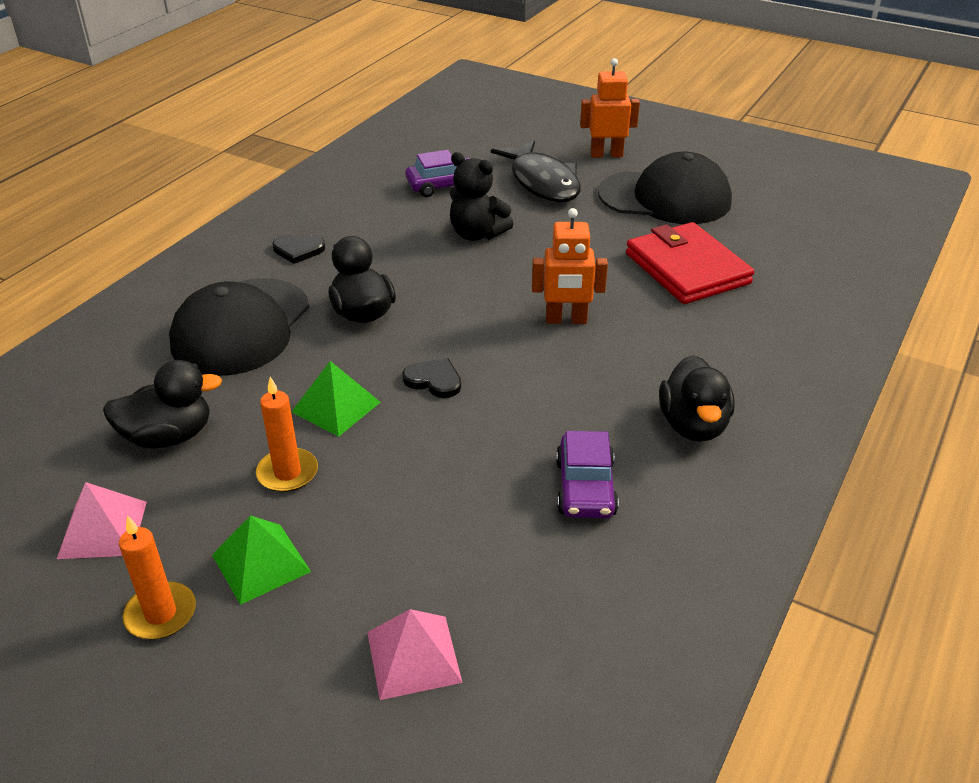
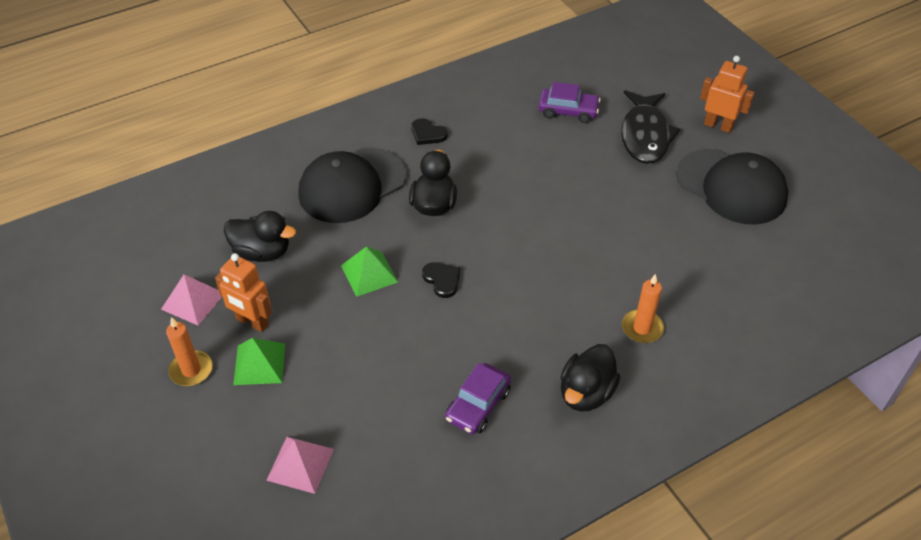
camera: 30 degrees right, 10 degrees up
orange candle [256,377,318,492] -> orange candle moved to [622,274,664,343]
black teddy bear [450,152,513,241] -> none
orange robot [532,208,608,324] -> orange robot moved to [215,253,272,332]
red wallet [626,222,754,304] -> none

